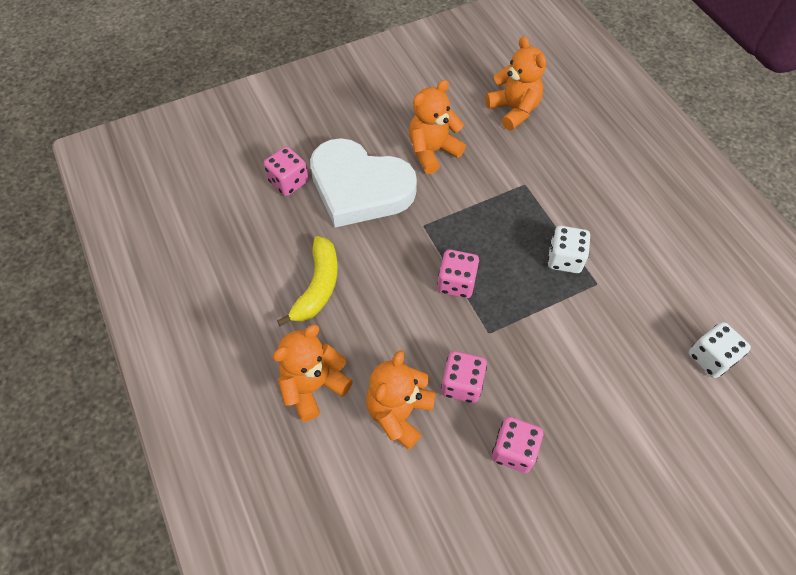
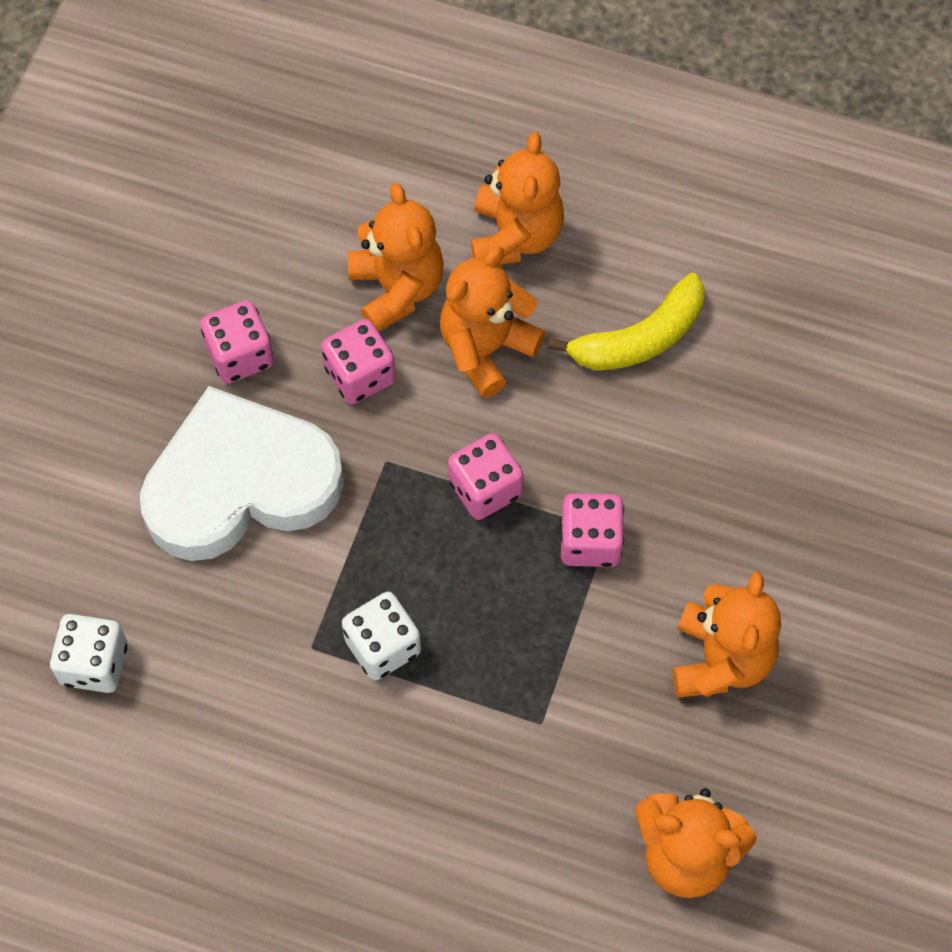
camera: 135 degrees right, 5 degrees up
pink dice [264,147,309,196] -> pink dice moved to [560,493,624,567]
yellow banana [277,236,338,327] -> yellow banana turned 90 degrees counterclockwise [547,273,705,371]
white heart [310,138,417,228] -> white heart moved to [140,386,344,561]
none -> orange teddy bear [440,246,546,398]

